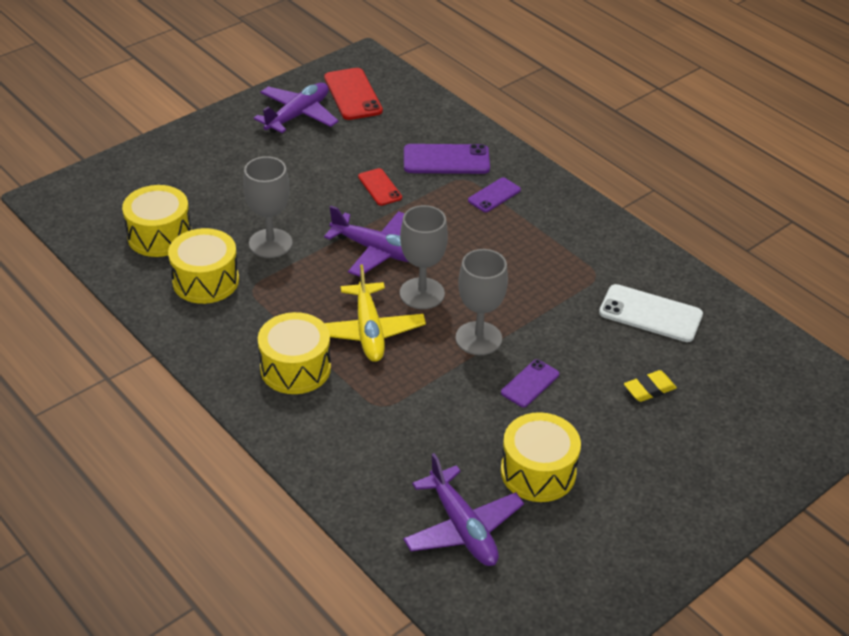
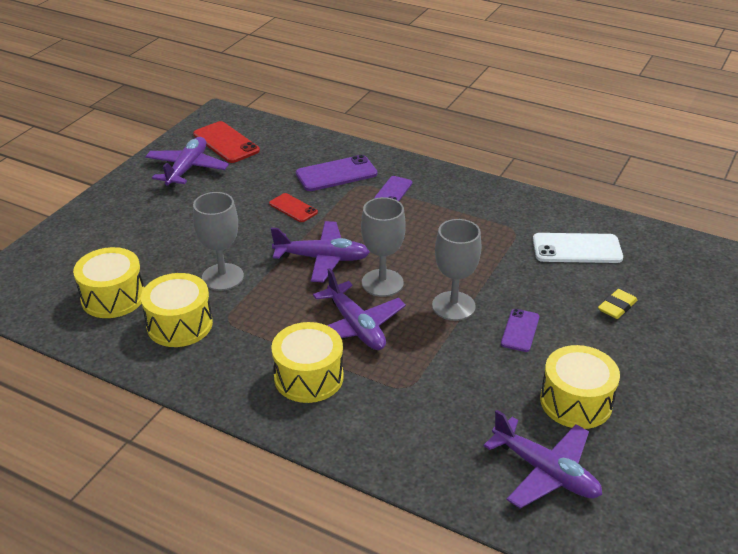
camera: 20 degrees left, 5 degrees down
yellow plane [325,264,426,362] -> purple plane [313,268,406,350]

